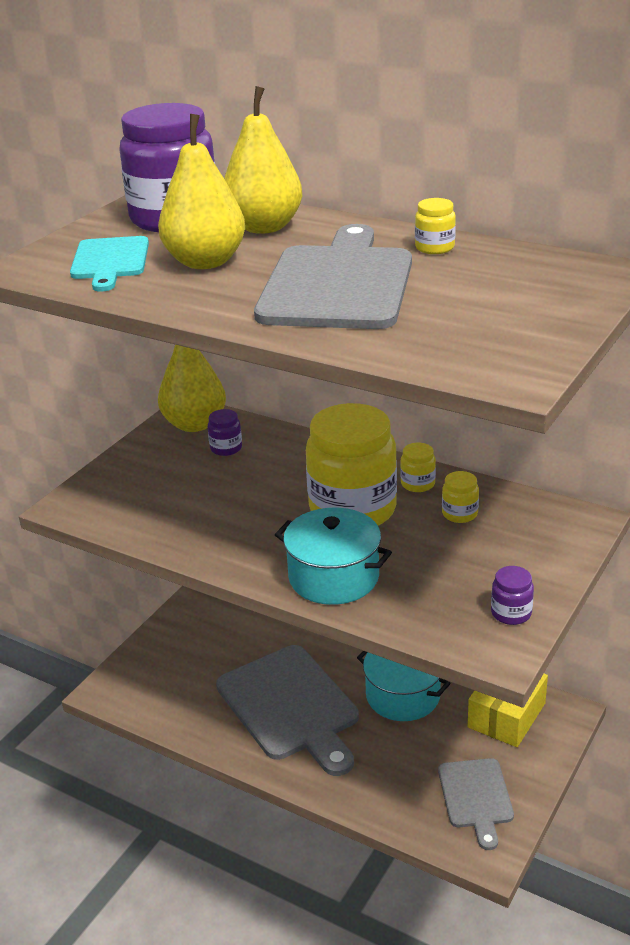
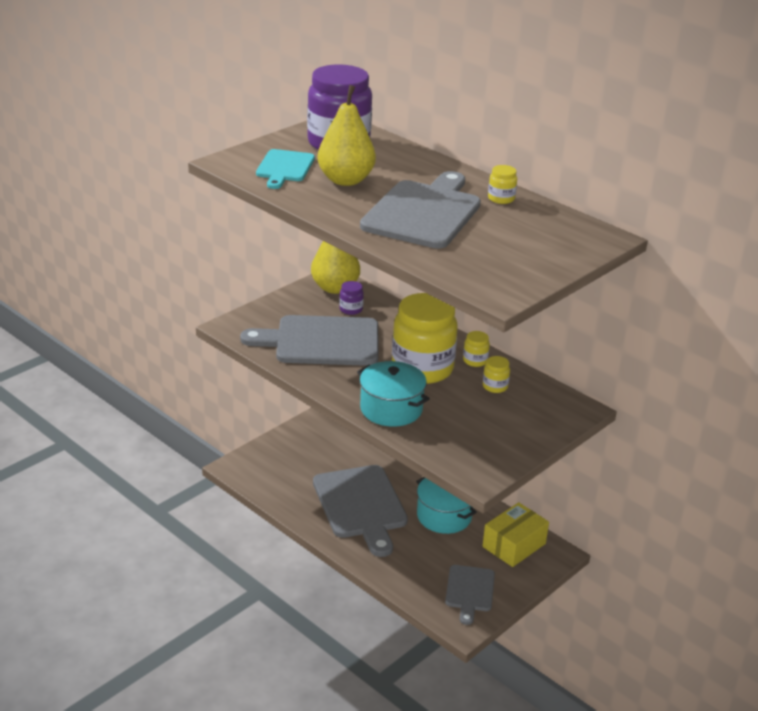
camera: 10 degrees right, 0 degrees up
yellow pear [224,86,302,234] -> none
purple jar [491,566,534,625] -> none
none -> grey cutting board [240,315,379,366]

